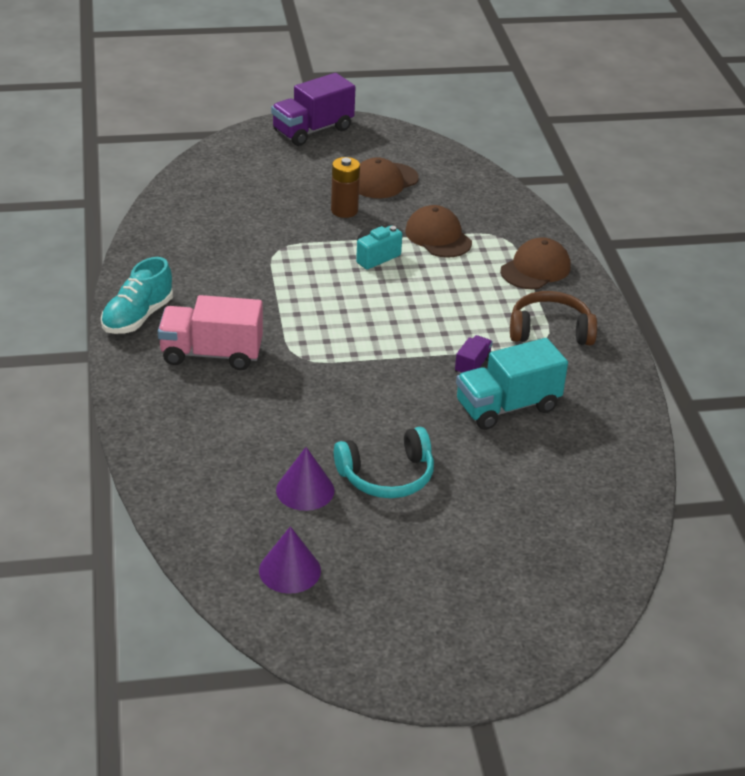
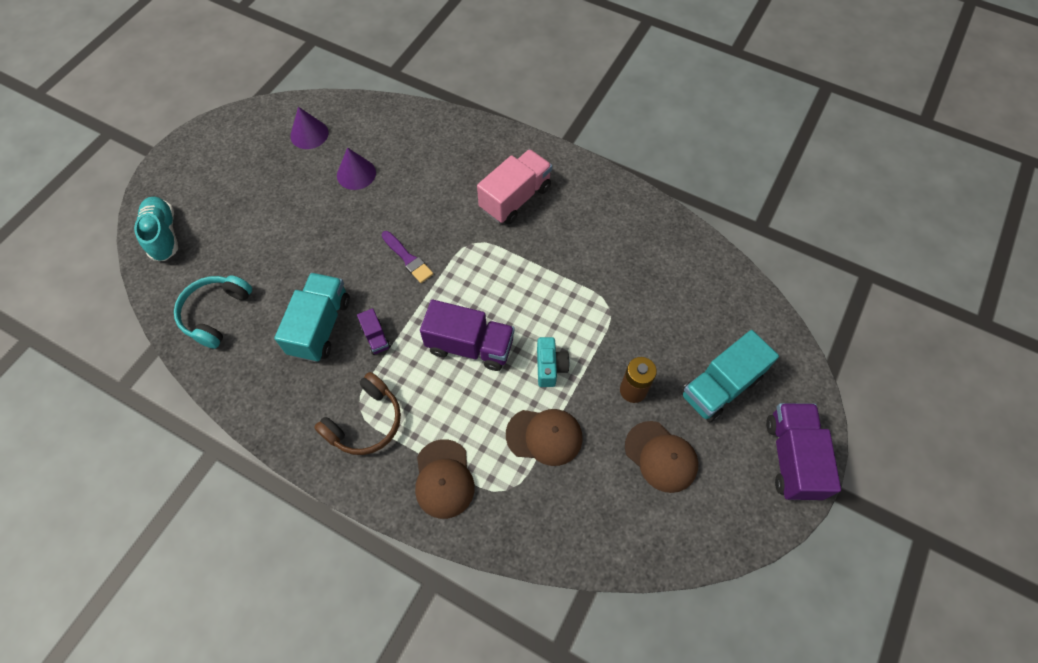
camera: 130 degrees right, 25 degrees up
turquoise shoe [101,257,173,334] -> turquoise shoe moved to [134,197,178,261]
turquoise headphones [334,427,434,498] -> turquoise headphones moved to [174,275,252,349]
brown cap [359,157,419,198] -> brown cap turned 135 degrees clockwise [625,421,698,493]
none -> purple brush [382,231,433,283]
none -> purple truck [420,300,515,371]
none -> turquoise truck [681,330,779,423]

